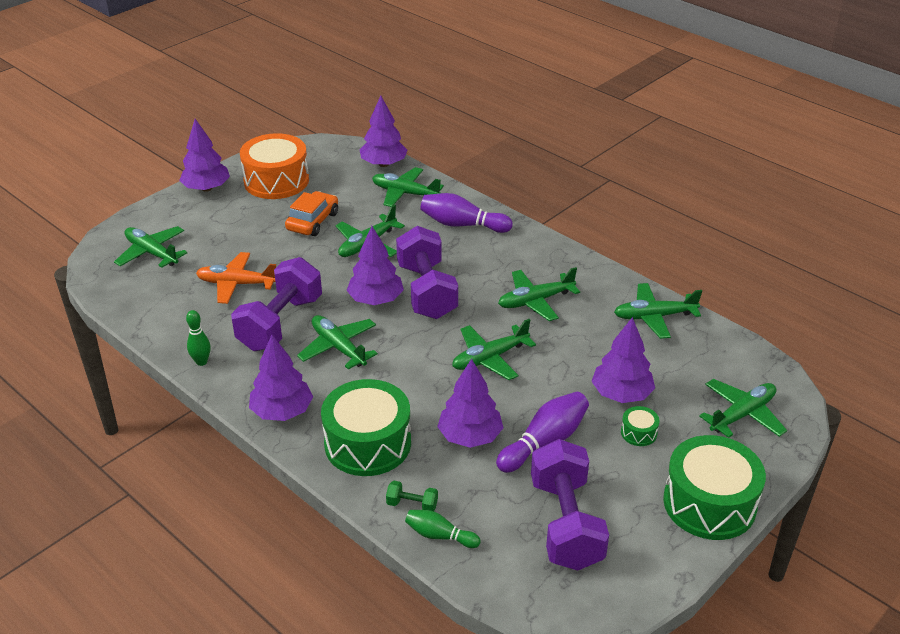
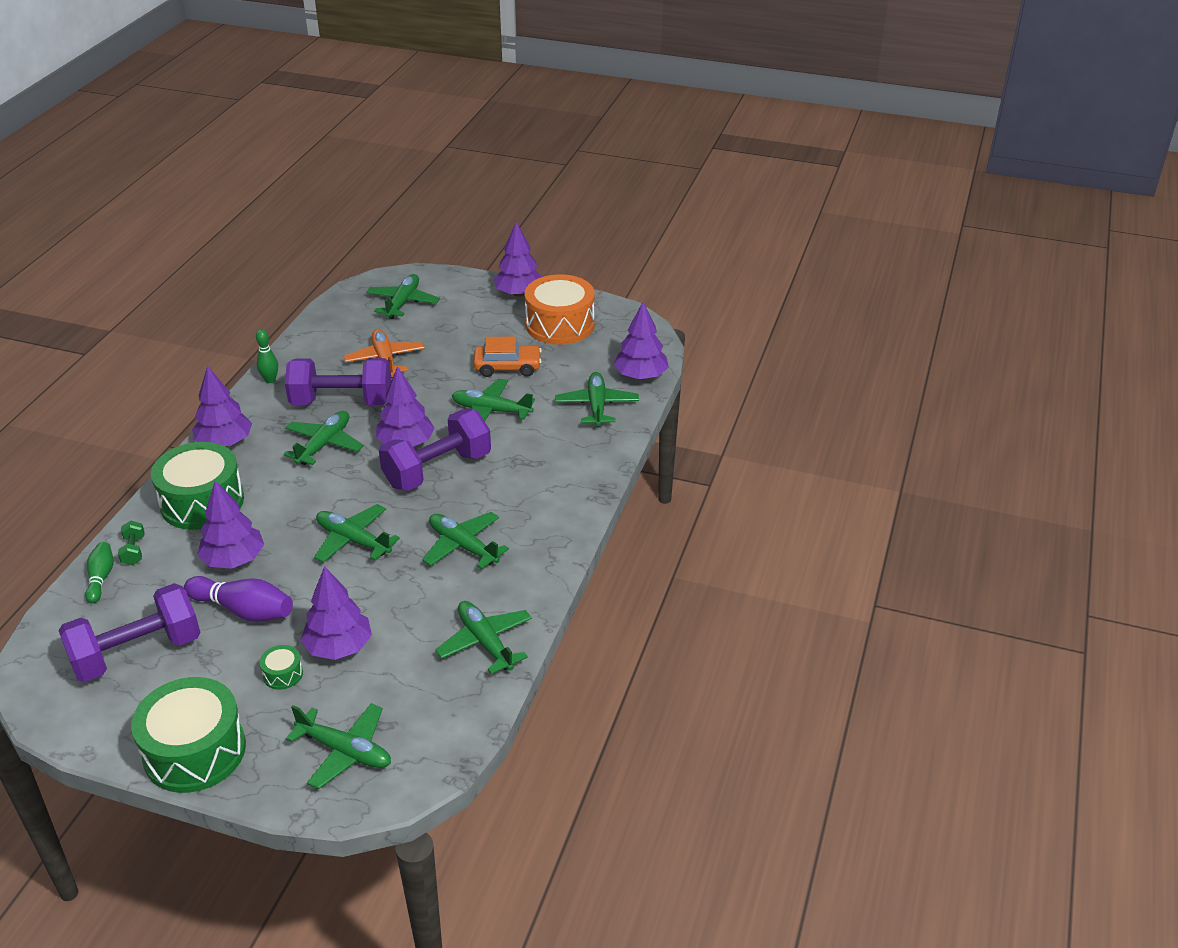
camera: 65 degrees right, 0 degrees up
purple bowling pin [420,193,513,233] -> none

